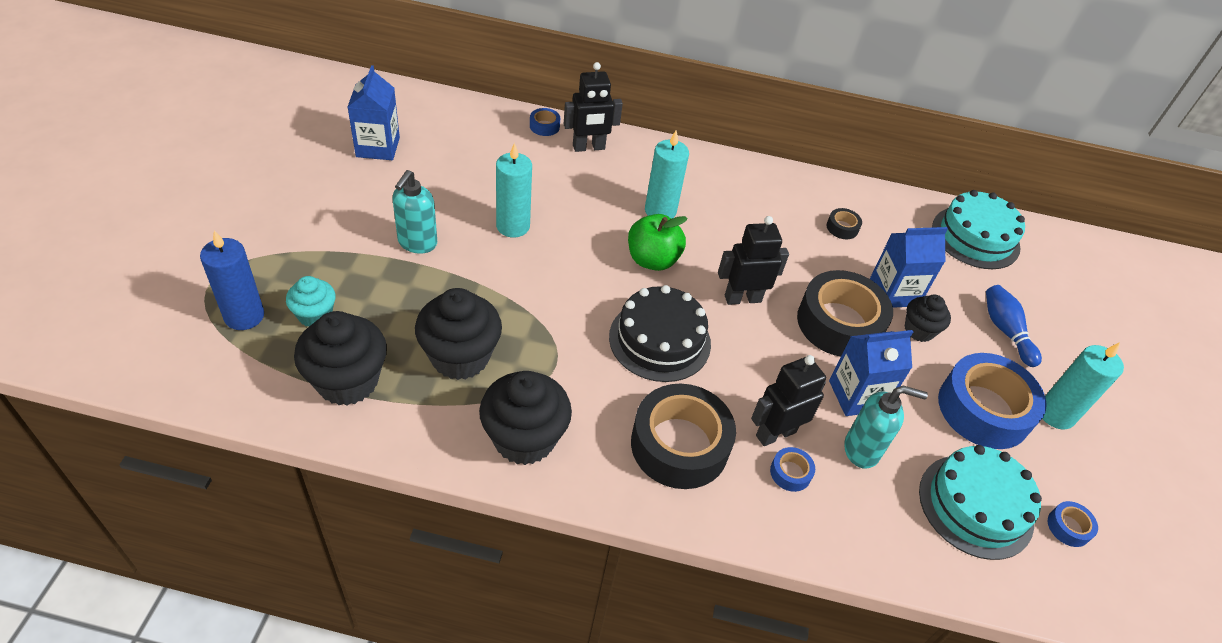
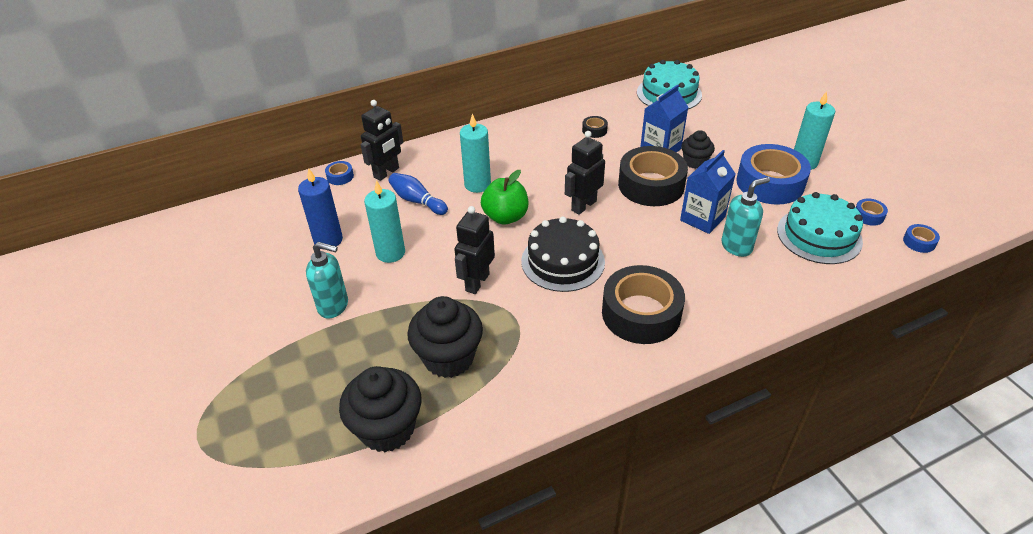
camera: 30 degrees left, 5 degrees down
blue candle [200,230,264,330] -> blue candle moved to [298,168,343,249]
turquoise cupcake [286,276,336,327] -> none
blue carton [348,65,400,160] -> none
turquoise soap dispenser [392,170,437,254] -> turquoise soap dispenser turned 60 degrees counterclockwise [306,242,348,318]
black cupcake [479,371,572,465] -> none
black robot [751,355,826,446] -> black robot moved to [454,206,495,294]
blue tape [770,447,815,492] -> blue tape moved to [903,224,940,253]
blue bowling pin [986,285,1042,367] -> blue bowling pin moved to [388,173,448,215]

